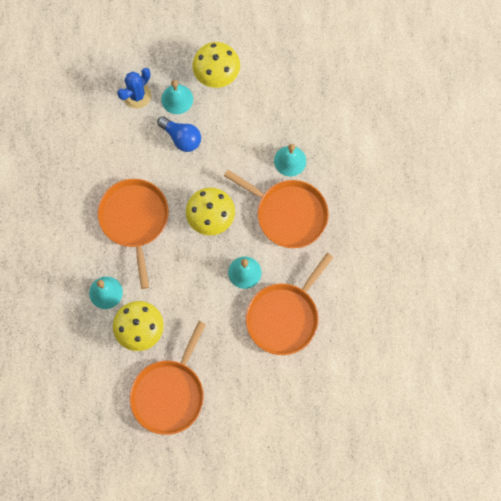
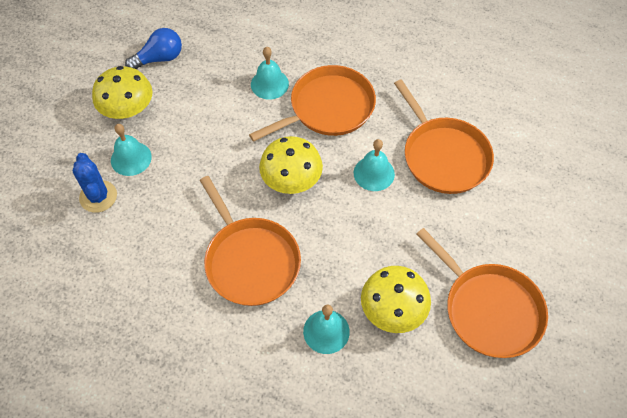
camera: 65 degrees left, 15 degrees down
orange pan [98,179,169,289] -> orange pan turned 135 degrees counterclockwise [200,176,301,306]
blue light bulb [157,116,201,152] -> blue light bulb moved to [125,28,182,69]

